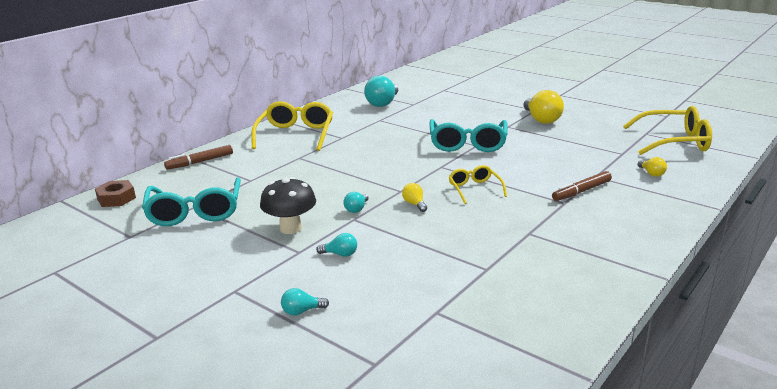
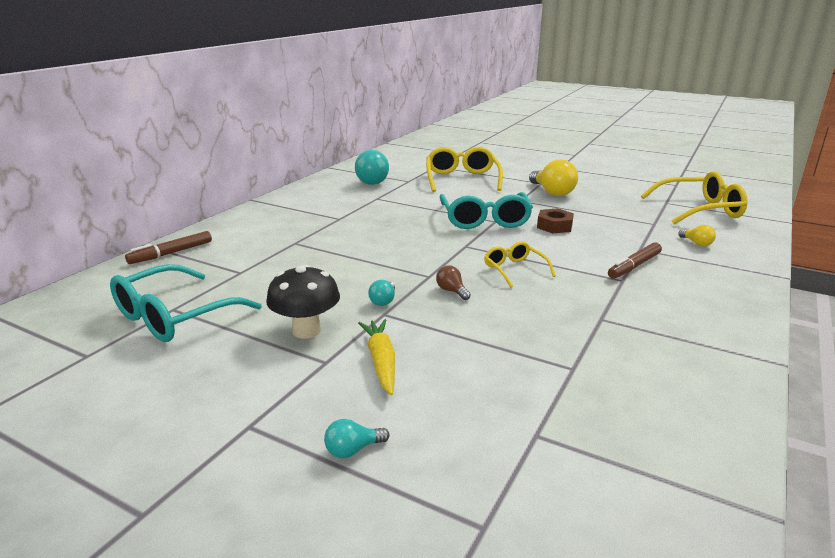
camera: 10 degrees left, 0 degrees up
brown nut [95,180,136,207] -> brown nut moved to [537,208,574,233]
turquoise glasses [142,177,241,226] -> turquoise glasses turned 60 degrees clockwise [110,264,262,342]
yellow glasses [251,101,333,151] -> yellow glasses moved to [426,147,503,192]
turquoise light bulb [316,233,357,257] -> yellow carrot [358,319,395,395]
yellow light bulb [402,183,427,212] -> brown light bulb [436,266,471,300]

